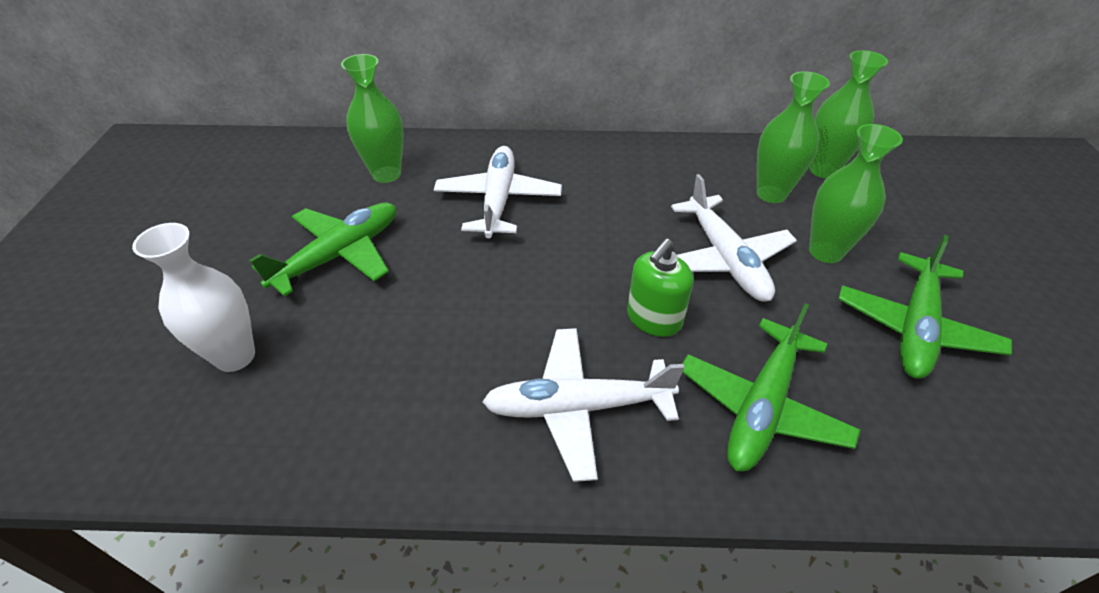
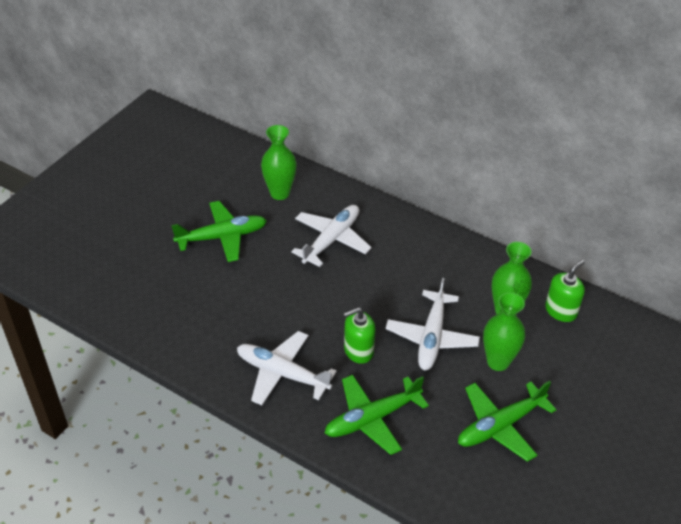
camera: 30 degrees right, 0 degrees up
white vase [132,223,255,372] -> none
green vase [809,50,888,178] -> green soap dispenser [545,260,585,322]

